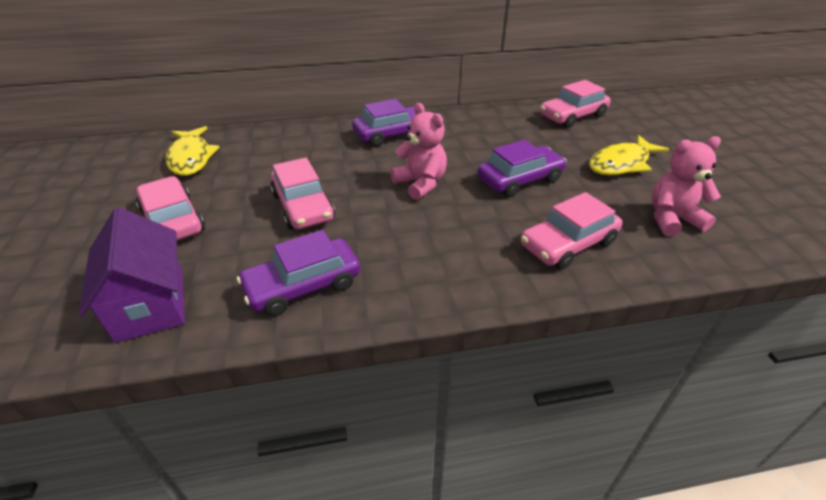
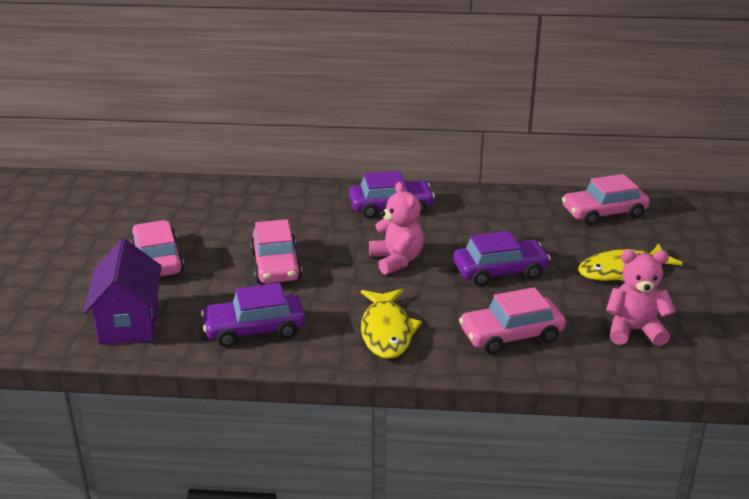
camera: 15 degrees right, 10 degrees down
yellow fish [166,126,220,176] -> yellow fish moved to [361,289,422,359]

